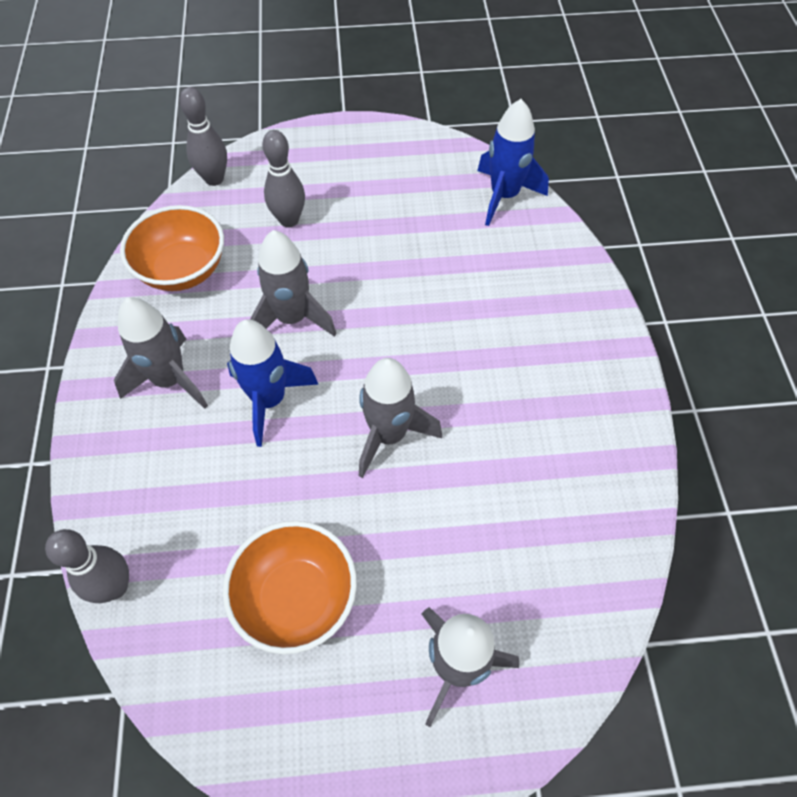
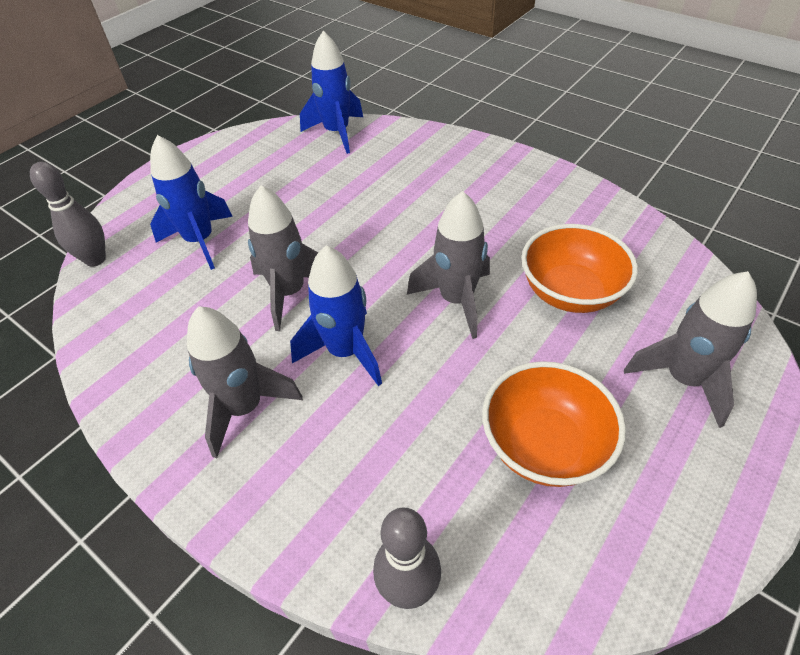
camera: 45 degrees left, 10 degrees down
orange bowl [120,205,224,291] -> orange bowl moved to [521,224,638,313]
grey bowling pin [262,130,305,227] -> blue rocket [150,135,233,270]

